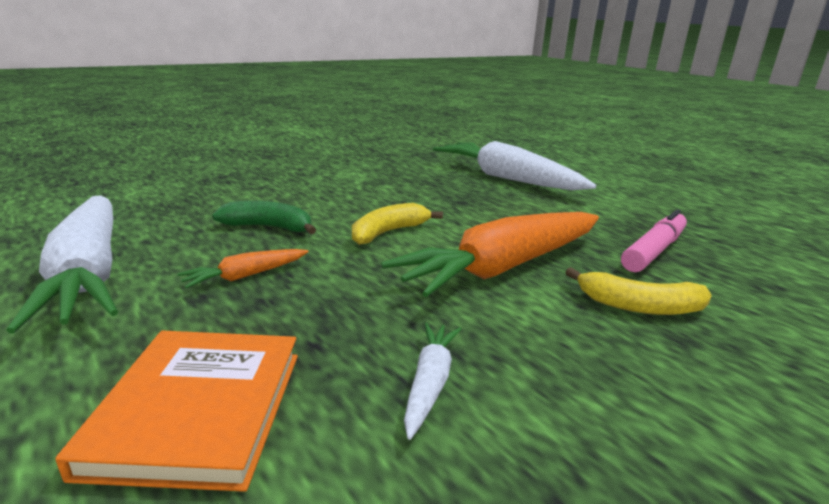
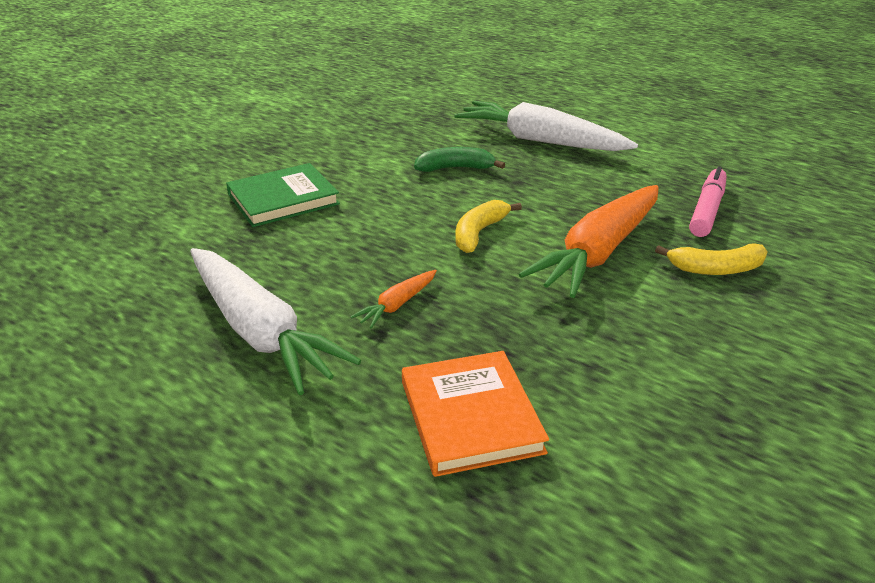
camera: 15 degrees left, 10 degrees up
green banana [212,201,316,234] -> green banana moved to [414,147,505,172]
white carrot [404,322,461,440] -> none
none -> green book [226,163,340,227]

